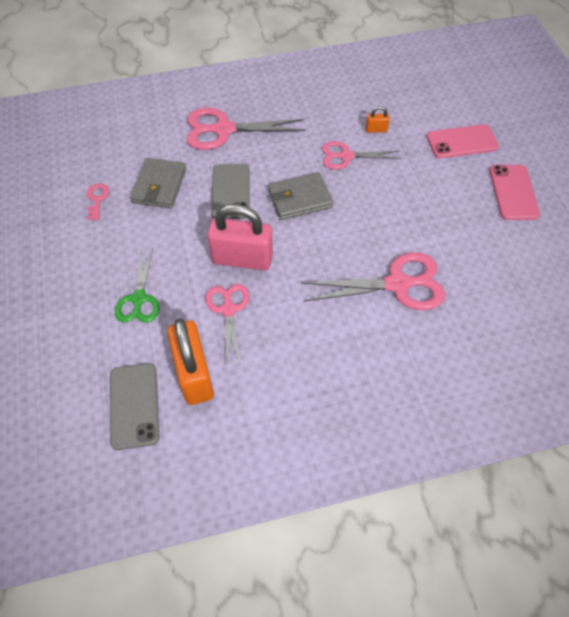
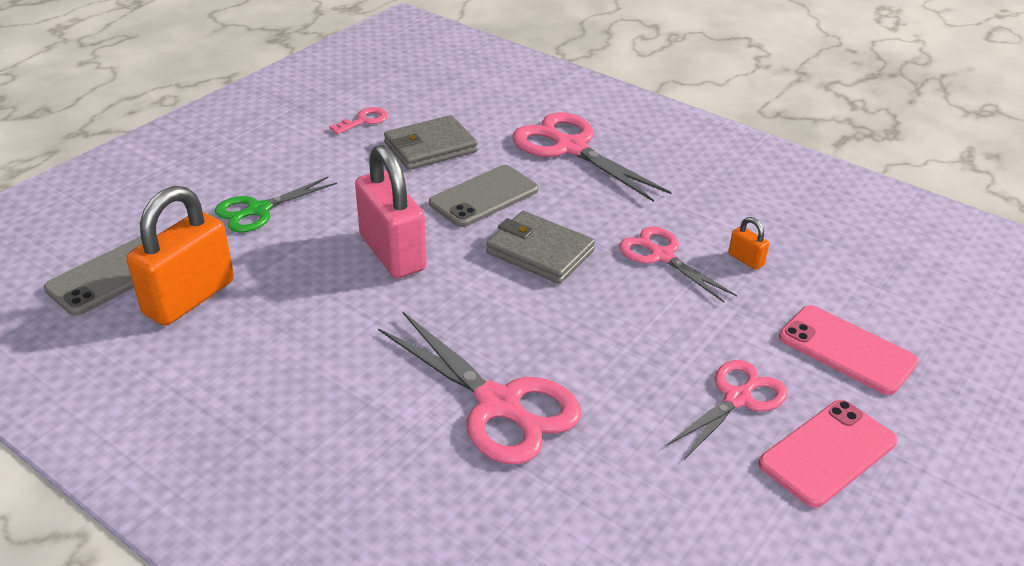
camera: 50 degrees right, 20 degrees down
pink scissors [206,284,250,366] -> pink scissors moved to [666,360,788,460]

